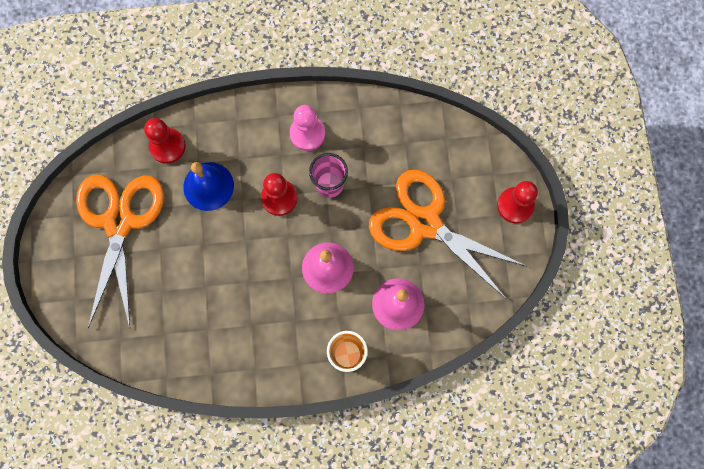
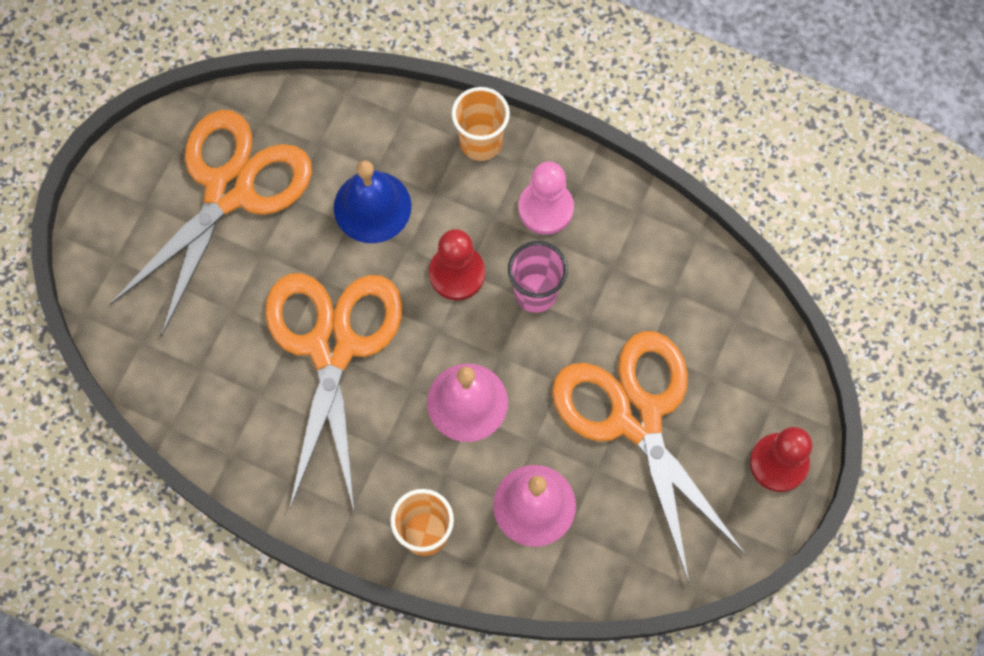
camera: 30 degrees right, 5 degrees down
red pawn [144,118,186,164] -> none
none -> orange scissors [265,273,402,510]
none -> orange cup [452,87,510,161]

